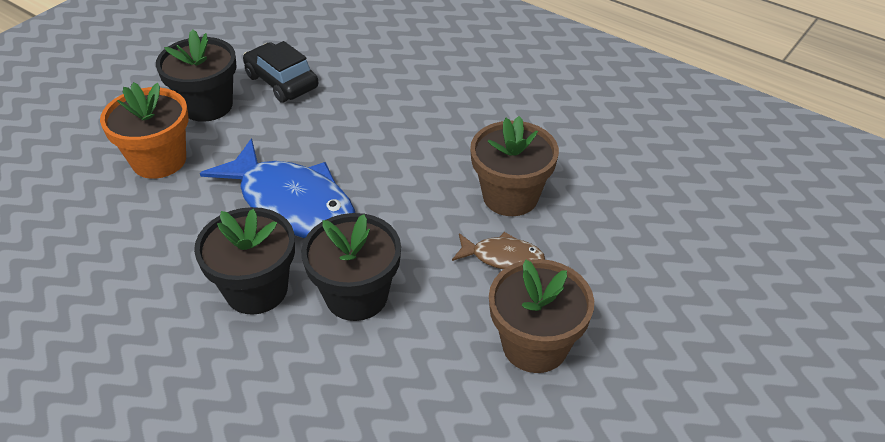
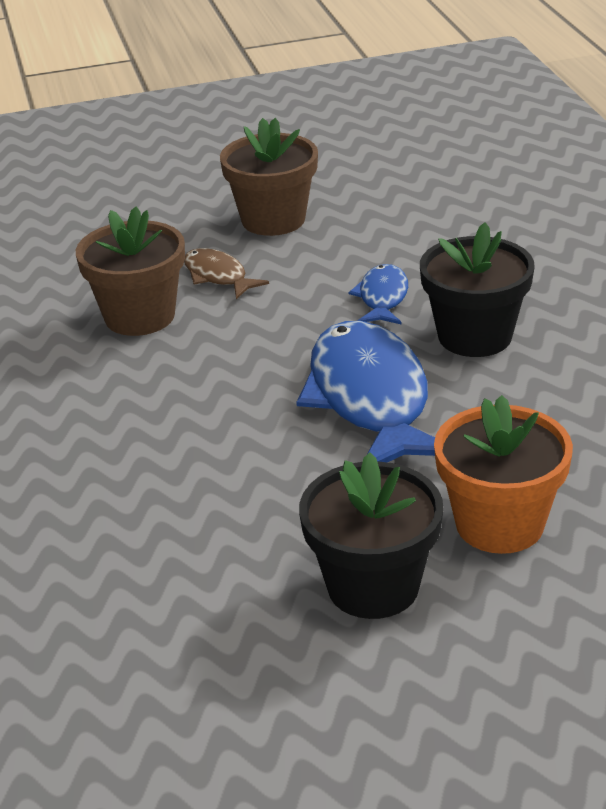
camera: 140 degrees left, 10 degrees down
black car [243,41,318,103] -> none
black flower pot [301,213,401,321] -> blue fish [349,264,408,324]

